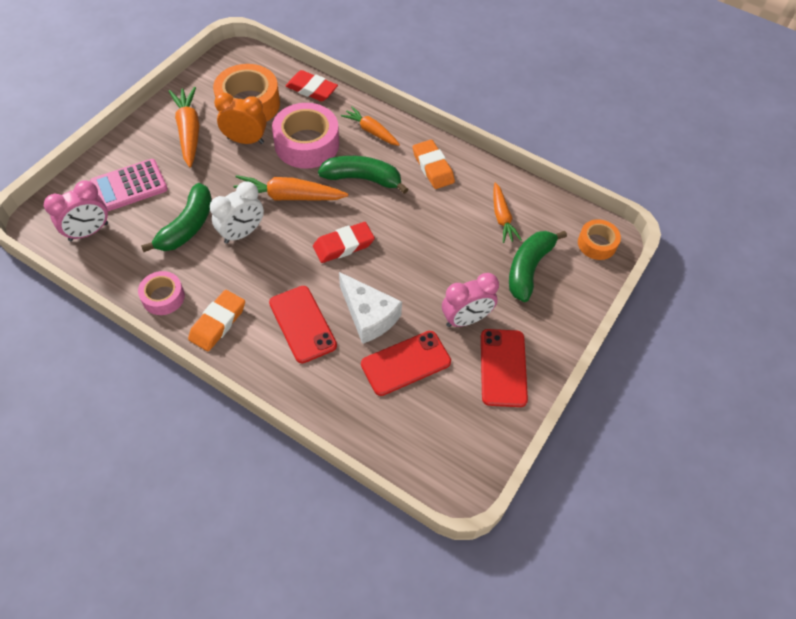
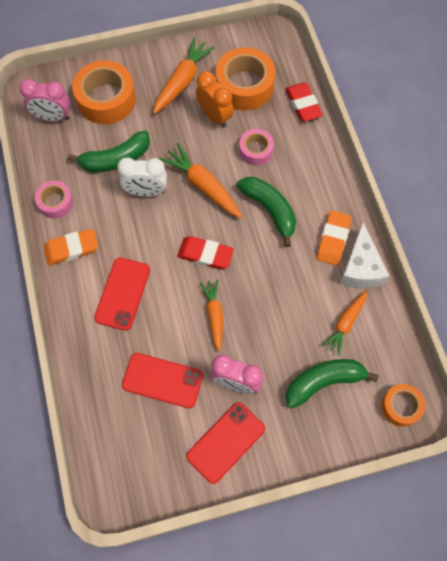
camera: 45 degrees right, 10 degrees up
pink calculator [90,159,168,211] -> orange tape [72,60,136,124]
pink tape [272,103,339,169] -> pink tape [239,129,274,166], size x0.56
white cheese [339,272,402,344] -> white cheese moved to [340,222,389,288]
orange carrot [341,106,400,146] -> orange carrot moved to [200,279,223,351]

